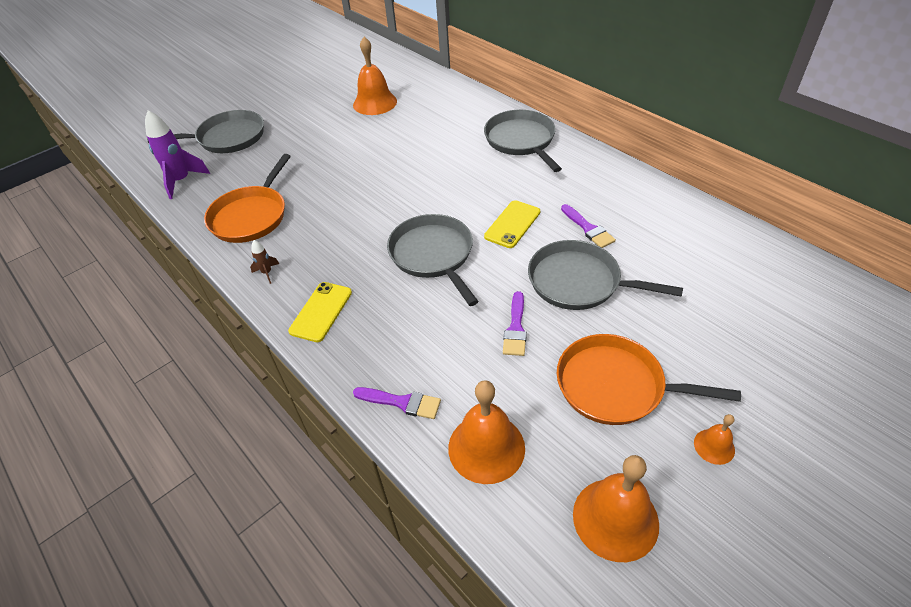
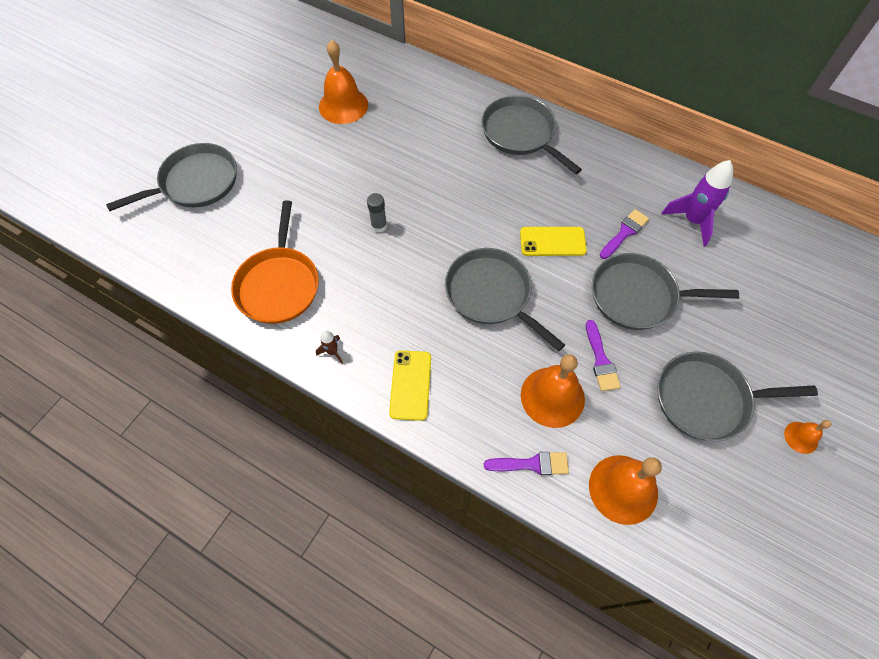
camera: 20 degrees left, 15 degrees up
purple rocket [145,110,210,199] -> purple rocket moved to [662,160,733,247]
yellow phone [484,200,540,248] -> yellow phone turned 75 degrees clockwise [520,227,587,256]
orange pan [557,334,741,425] -> grey pan [657,352,818,441]
purple brush [561,204,616,248] -> purple brush turned 90 degrees counterclockwise [600,209,649,259]
orange bell [573,455,659,562] -> orange bell moved to [521,354,585,428]
none -> grey glue stick [367,193,387,233]

